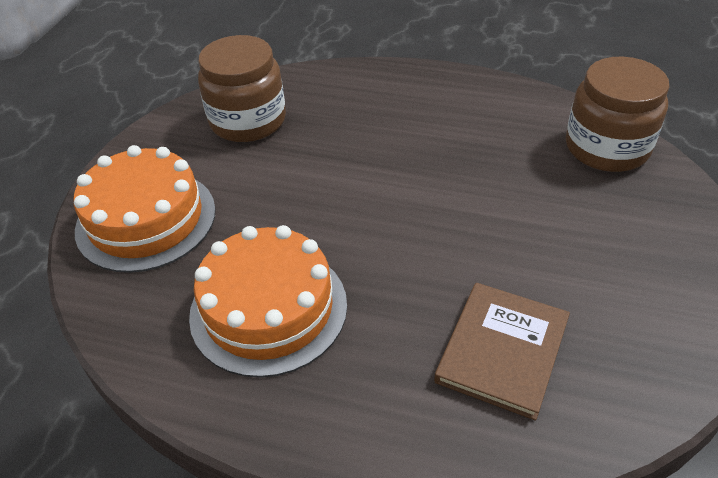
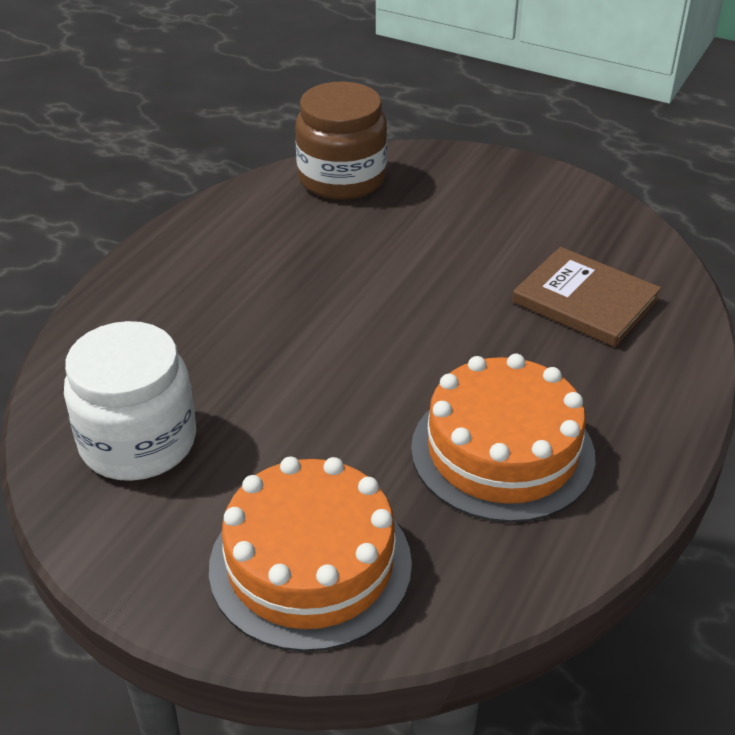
camera: 80 degrees left, 5 degrees down
brown jar [198,35,286,142] -> white jar [64,321,196,481]

